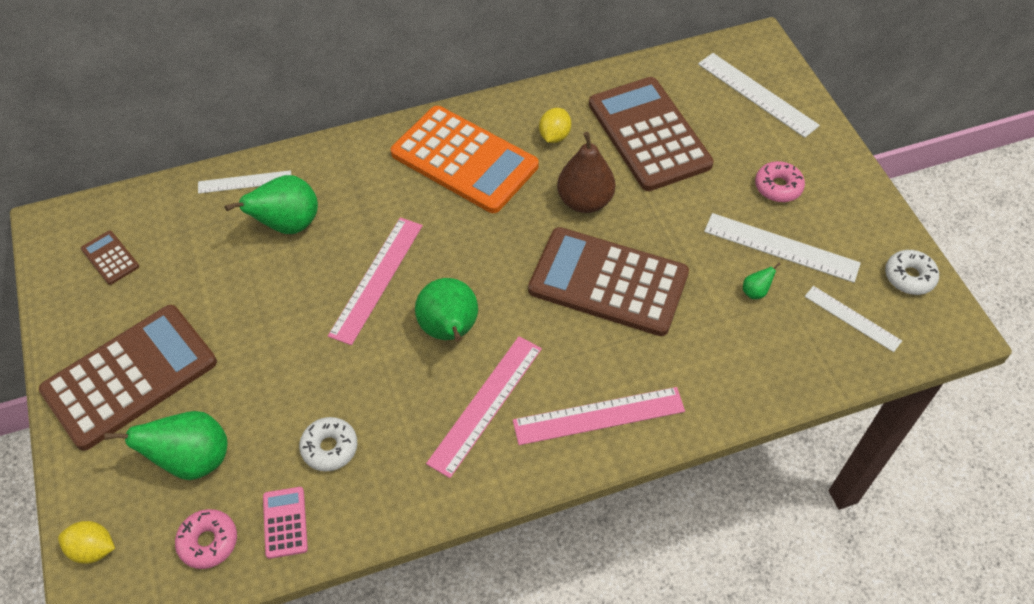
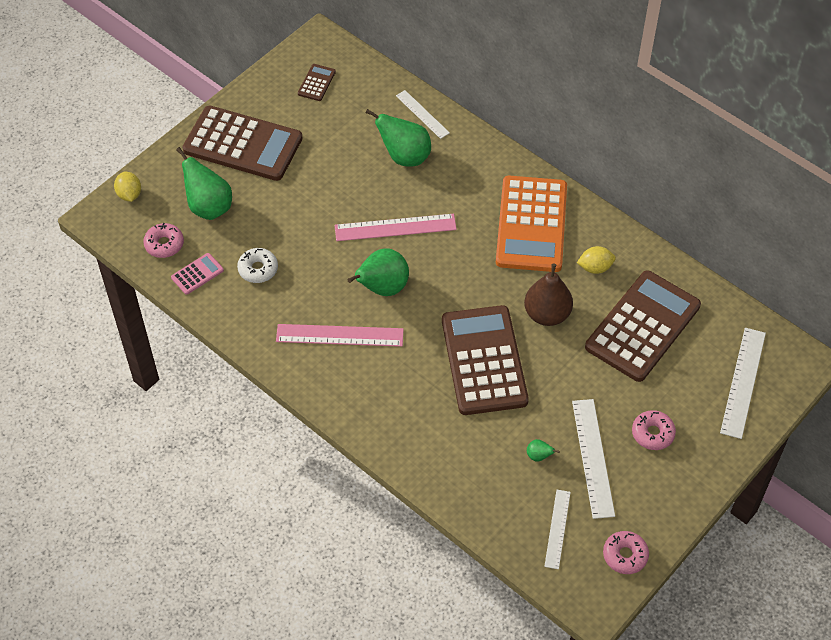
camera: 60 degrees right, 0 degrees up
pink ruler [513,387,685,445] -> none
white donut [885,250,939,295] -> pink donut [603,531,649,574]

